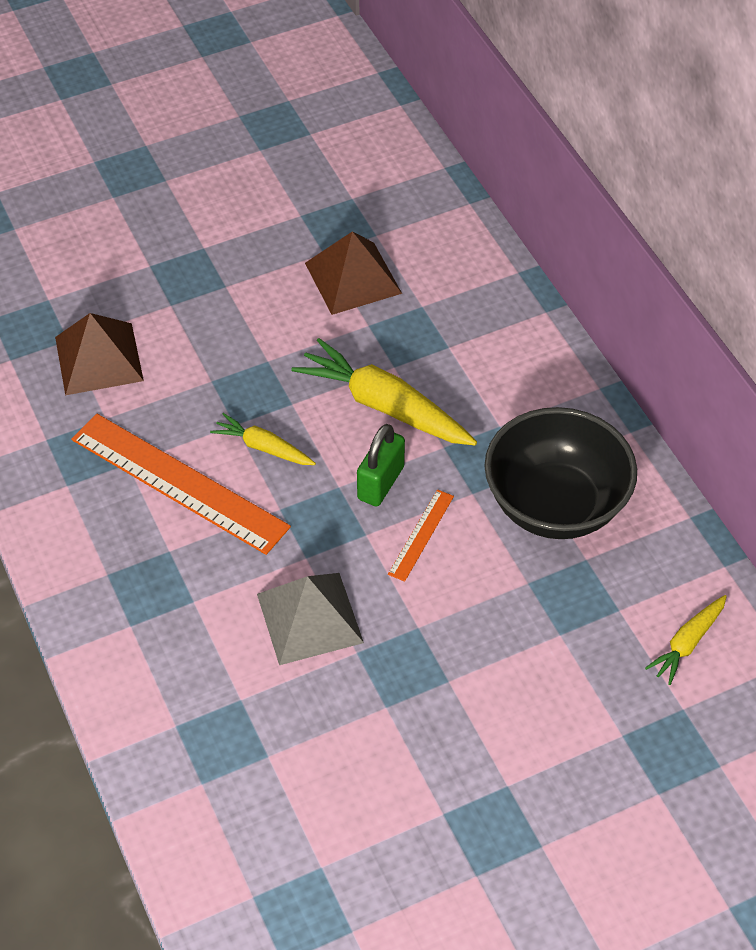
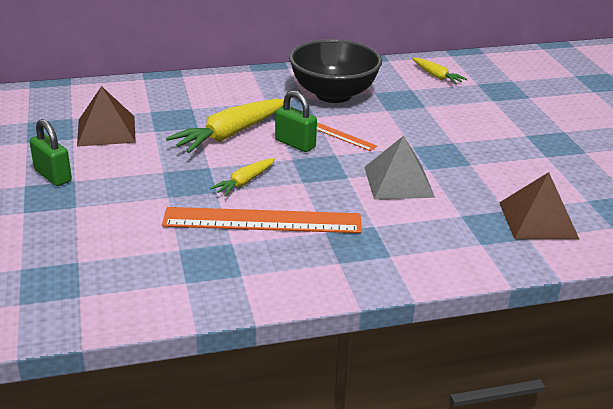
camera: 80 degrees left, 20 degrees down
brown pyramid [55,313,144,395] -> brown pyramid moved to [499,172,579,239]
orange ruler [71,414,291,555] -> orange ruler turned 45 degrees clockwise [162,207,362,233]
none -> green padlock [29,119,72,186]

